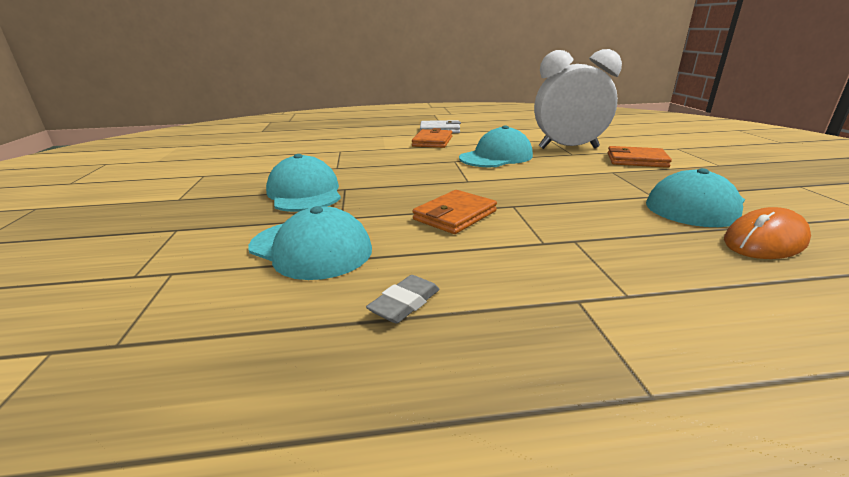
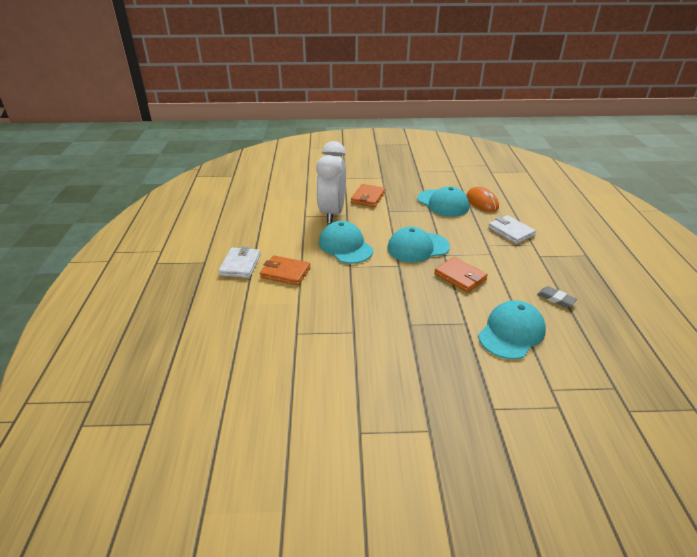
camera: 85 degrees left, 10 degrees up
turquoise cap [266,154,341,212] -> turquoise cap moved to [387,227,450,262]
none -> white wallet [488,215,536,244]

